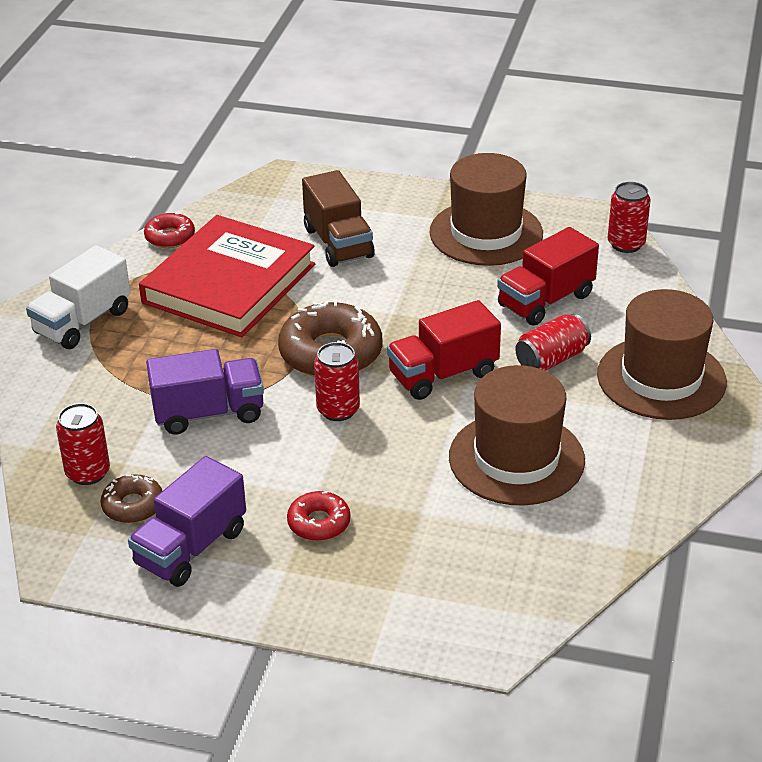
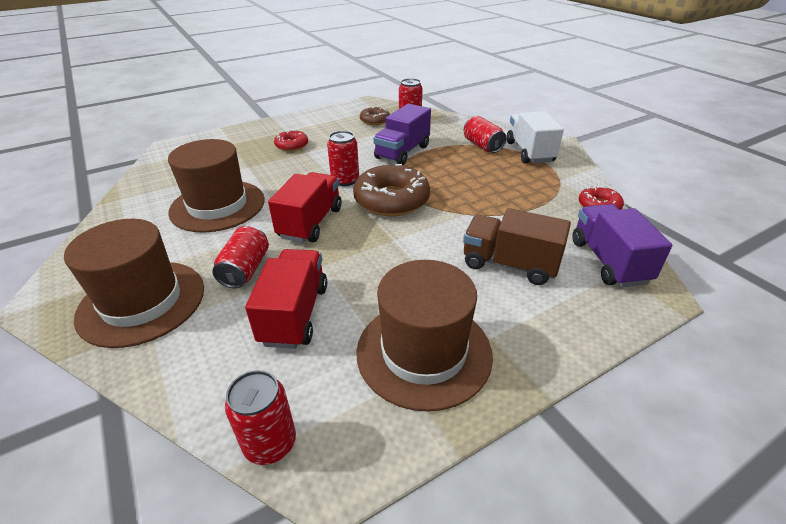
camera: 135 degrees right, 0 degrees up
purple truck [128,456,246,587] -> purple truck moved to [572,204,672,287]
red book [139,215,315,337] -> none
none -> red can [464,116,506,153]

